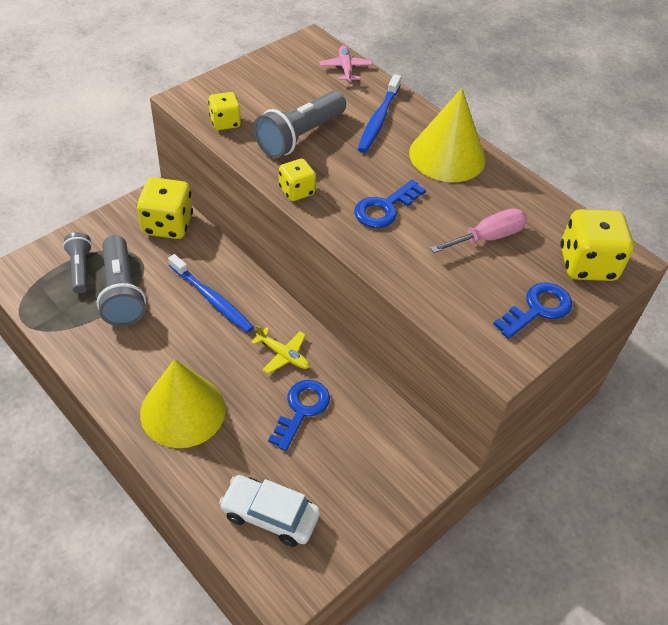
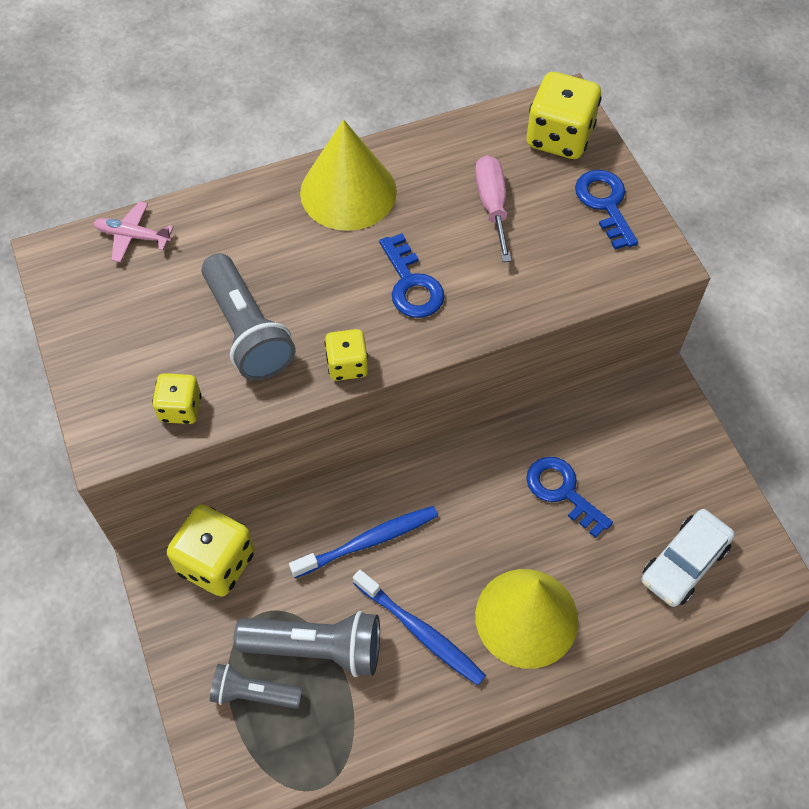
camera: 65 degrees left, 10 degrees up
yellow plane [251,325,310,374] -> none
blue toothbrush [358,74,401,153] -> blue toothbrush moved to [353,570,486,686]

